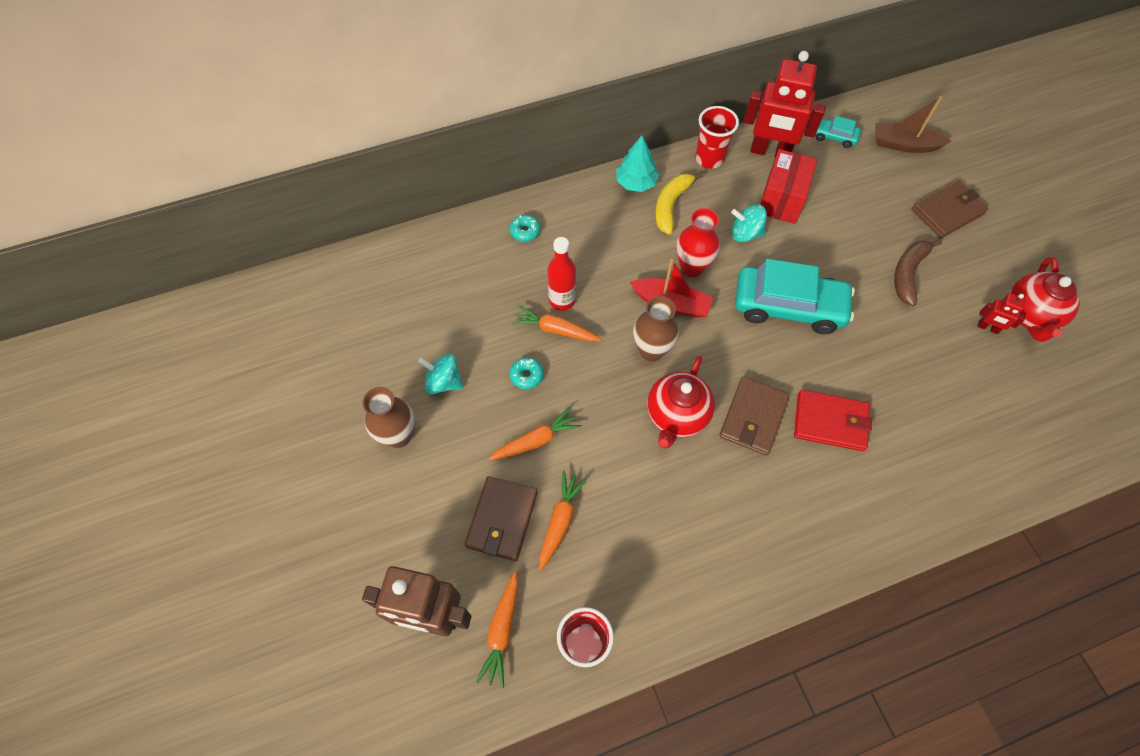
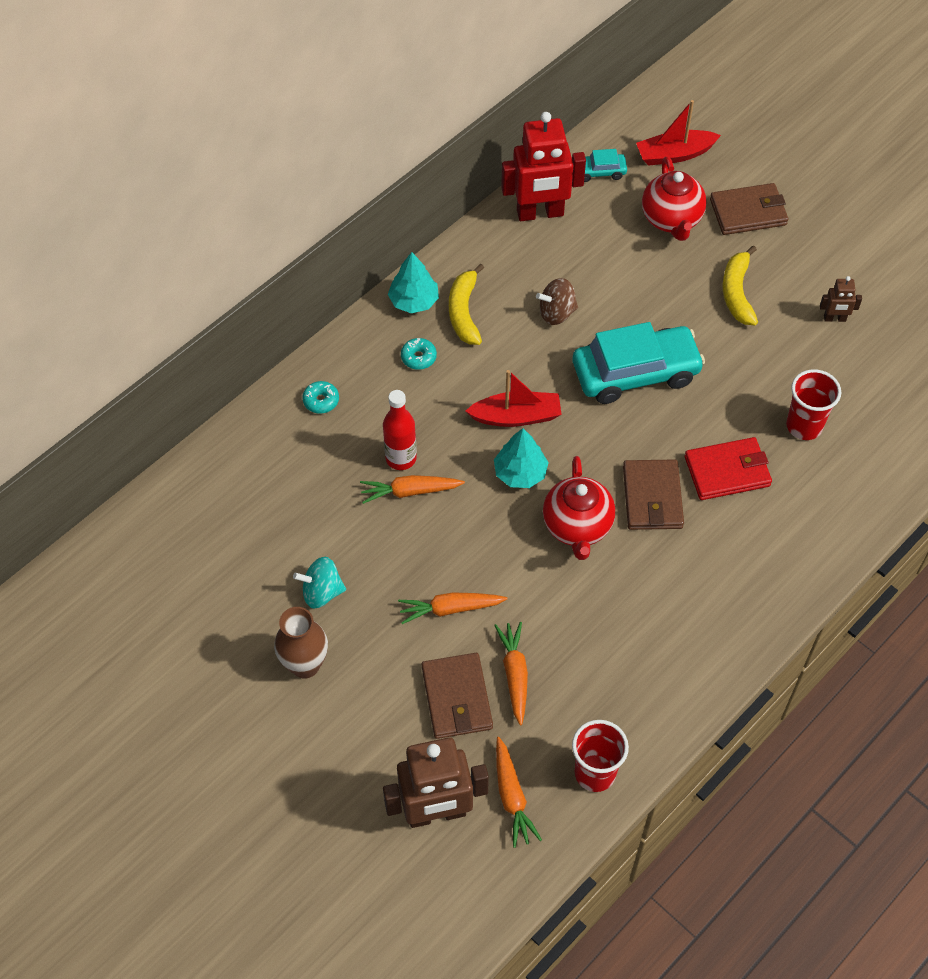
camera: 25 degrees left, 5 degrees down
orange carrot [488,407,582,460] -> orange carrot turned 135 degrees counterclockwise [398,592,507,624]
turquoise donut [510,357,544,389] -> turquoise donut moved to [401,338,437,370]
brown vase [633,296,679,362] -> turquoise tree [494,428,549,488]
red vase [677,208,720,277] -> none
red cup [695,106,739,169] -> red cup moved to [786,369,841,440]
turquoise spinning top [731,204,767,242] -> brown spinning top [536,278,578,325]
red box [760,149,817,224] -> none
brown boat [875,96,951,153] -> red boat [636,100,721,166]
brown banana [894,239,942,306] -> yellow banana [723,245,758,325]
brown wallet [911,180,988,238] -> brown wallet turned 45 degrees clockwise [710,183,788,235]
red robot [977,293,1026,334] -> brown robot [820,276,862,322]
red teapot [1009,256,1080,342] -> red teapot moved to [642,157,707,241]

